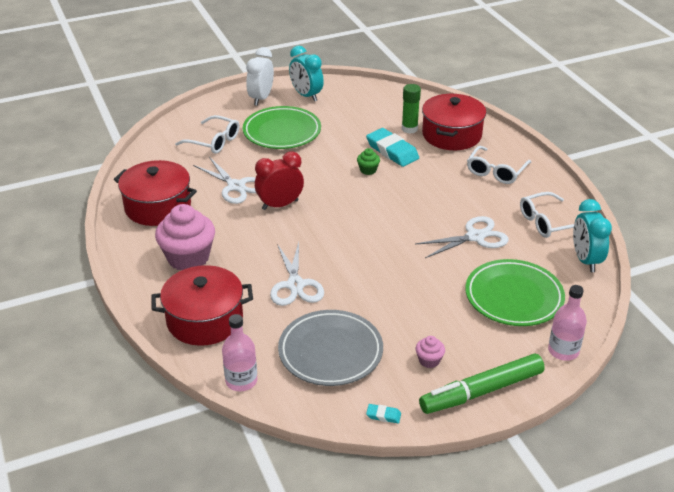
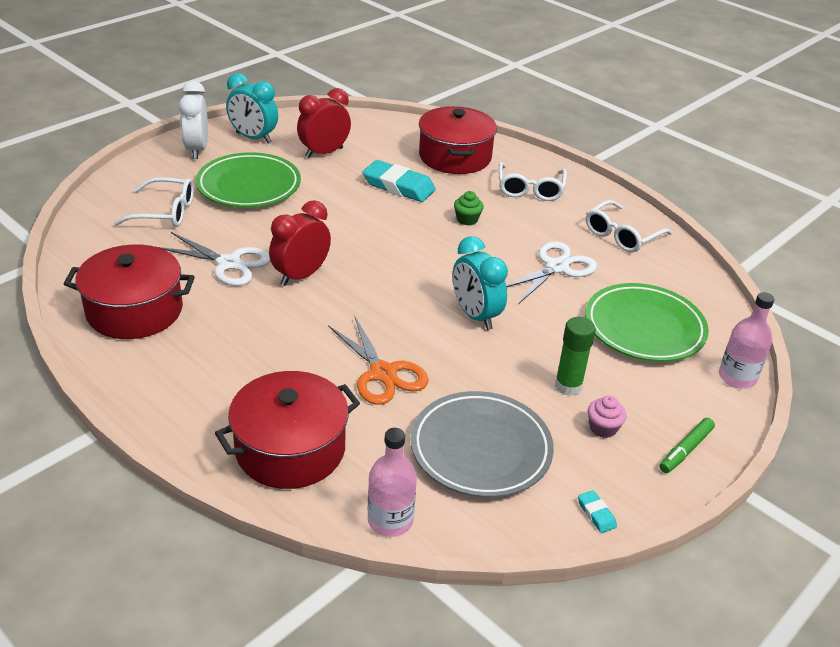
camera: 25 degrees left, 0 degrees up
pink cupcake [155,204,215,271] -> none
white scissors [270,242,324,306] -> orange scissors [328,315,429,405]
green cupcake [357,148,380,175] -> green cupcake moved to [454,191,484,225]
turquoise eraser [366,404,401,424] -> turquoise eraser turned 75 degrees clockwise [578,490,617,533]
green glue stick [402,84,421,134] -> green glue stick moved to [555,317,596,396]
green marker [419,354,545,414] -> green marker [659,418,715,473], size x0.51
turquoise clock [573,199,612,272] -> turquoise clock moved to [453,236,508,330]
none -> red clock [297,88,351,158]

